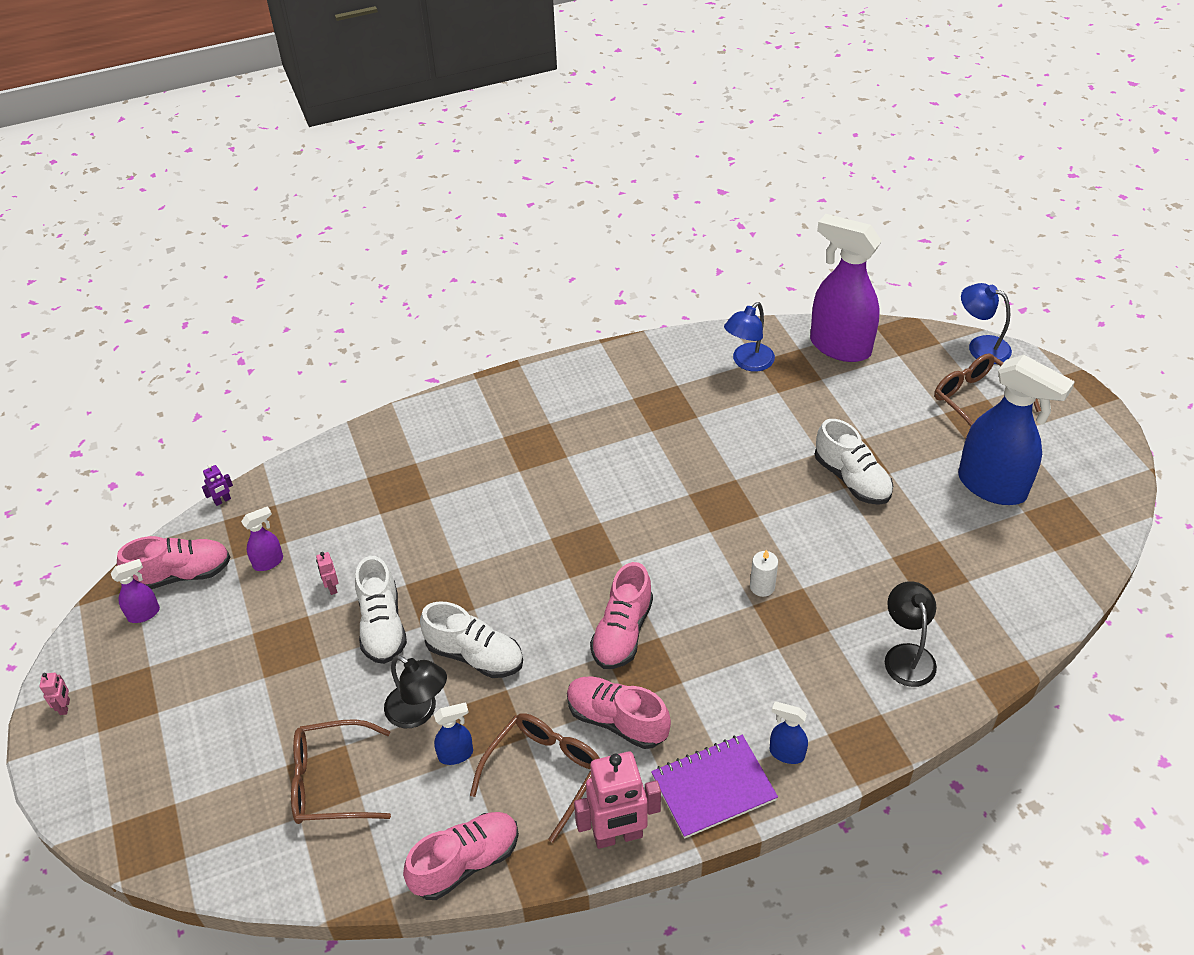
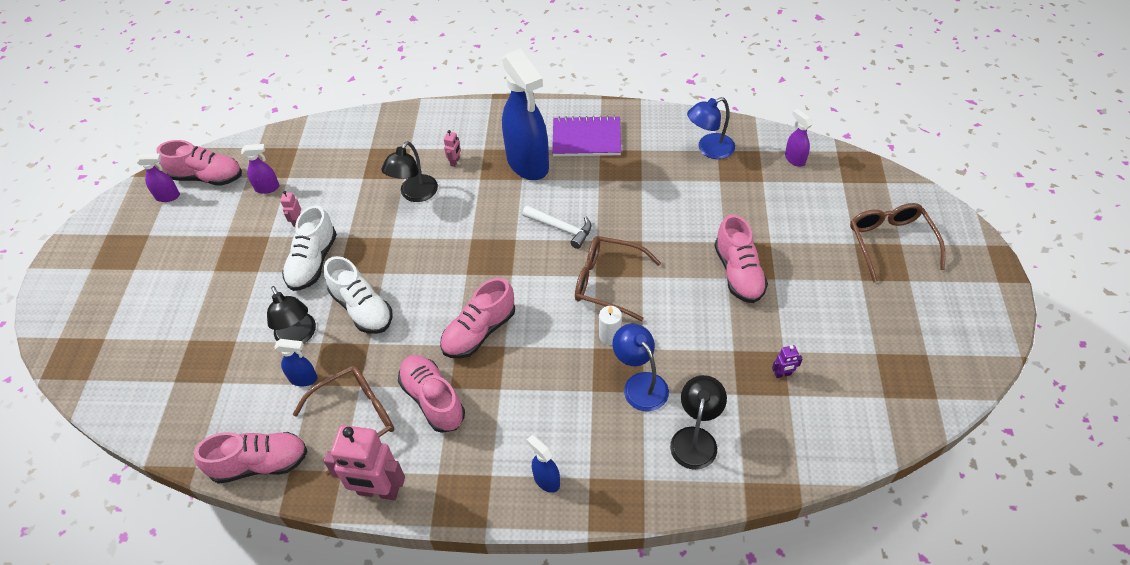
camera: 25 degrees right, 5 degrees up
pink robot [40,673,70,715] -> pink robot moved to [444,130,461,167]
purple robot [202,464,233,506] -> purple robot moved to [772,345,802,378]
brown glasses [291,719,391,824] -> brown glasses moved to [575,236,661,321]
purple notebook [651,735,778,839] -> purple notebook moved to [552,115,621,156]
purple spray bottle [810,214,882,362] -> purple spray bottle [785,109,813,167], size x0.43
white shoe [815,419,893,505] -> pink shoe [714,215,768,303]
blue spray bottle [958,355,1075,505] -> blue spray bottle moved to [502,48,549,180]
blue lamp [961,283,1012,364] -> blue lamp moved to [613,324,669,412]
none -> black lamp [382,141,438,202]
none -> white hammer [522,205,591,249]

